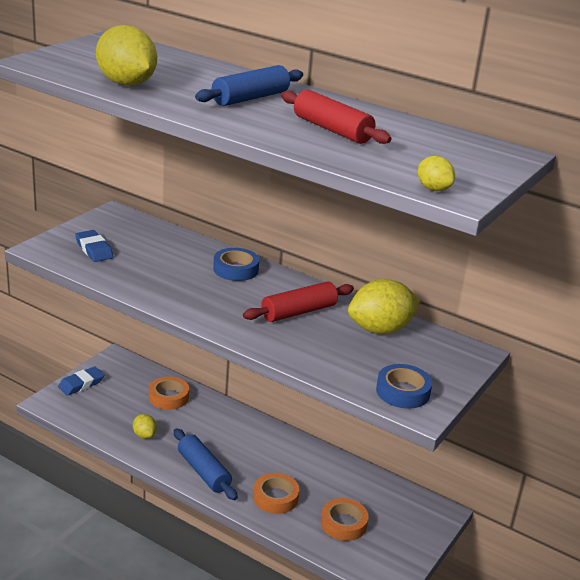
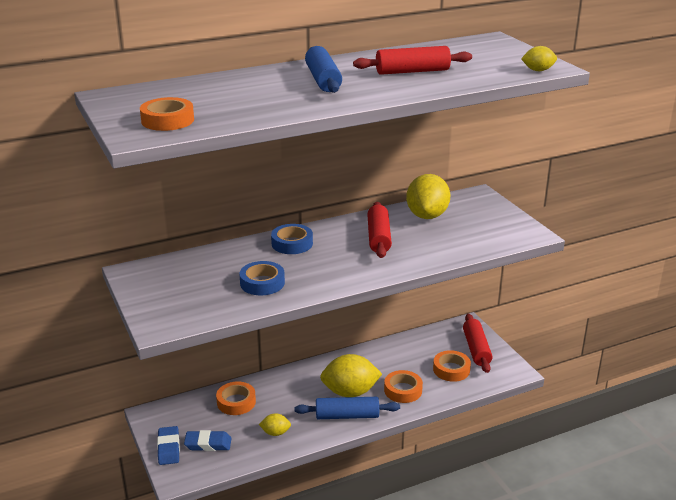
camera: 55 degrees left, 0 degrees up
blue eraser [75,230,113,262] -> blue eraser moved to [184,430,231,451]
yellow lemon [96,25,157,86] -> yellow lemon moved to [320,354,382,397]
blue tape [376,364,432,409] -> blue tape moved to [240,261,285,295]
none -> orange tape [140,97,194,131]
none -> red rolling pin [463,313,493,373]

